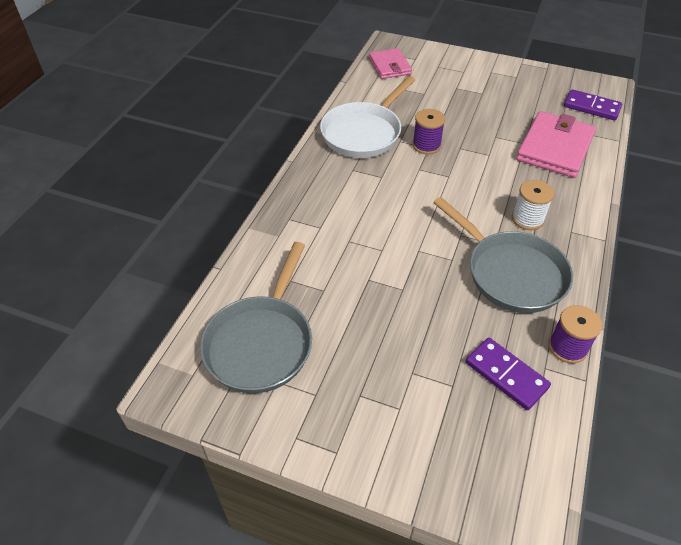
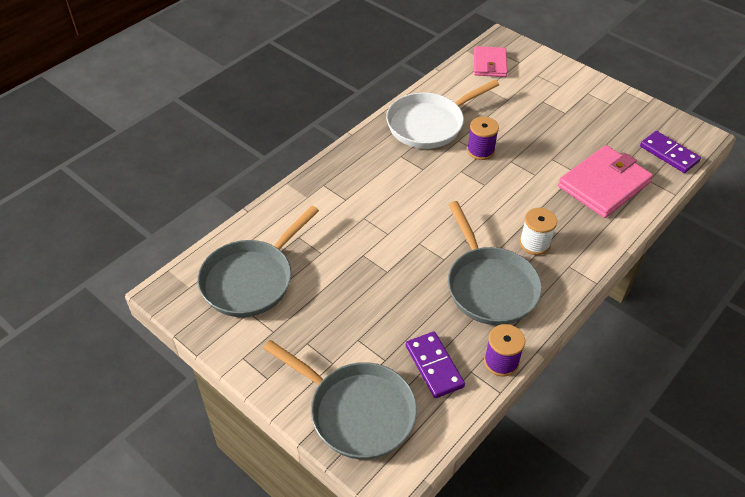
camera: 20 degrees right, 0 degrees up
none -> grey pan [263,340,417,459]

